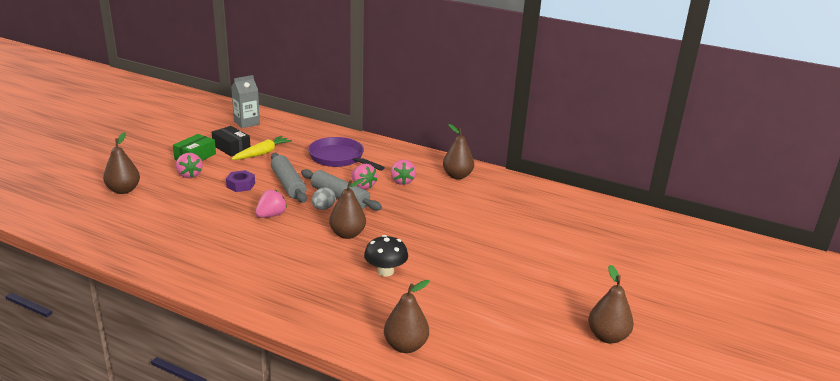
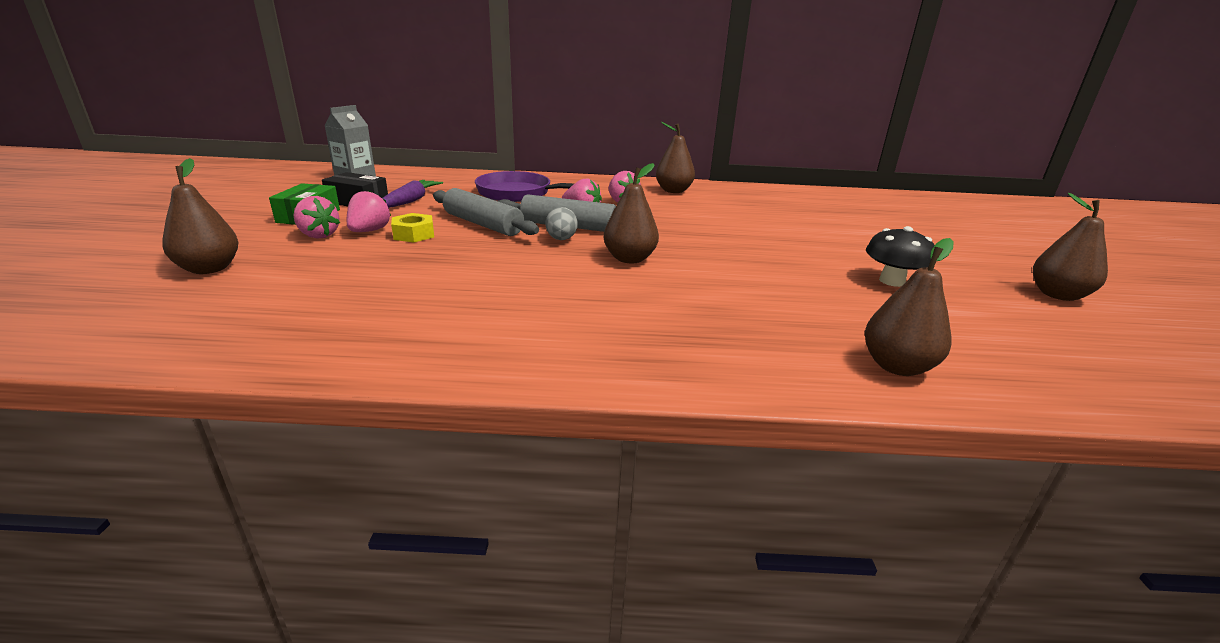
camera: 25 degrees left, 0 degrees up
purple nut [226,170,255,192] -> yellow nut [391,213,434,242]
yellow carrot [231,136,292,160] -> purple carrot [383,180,443,208]
pink strawberry [255,190,287,218] -> pink strawberry moved to [347,190,391,232]
black mushroom [364,235,408,277] -> black mushroom moved to [866,226,935,287]

